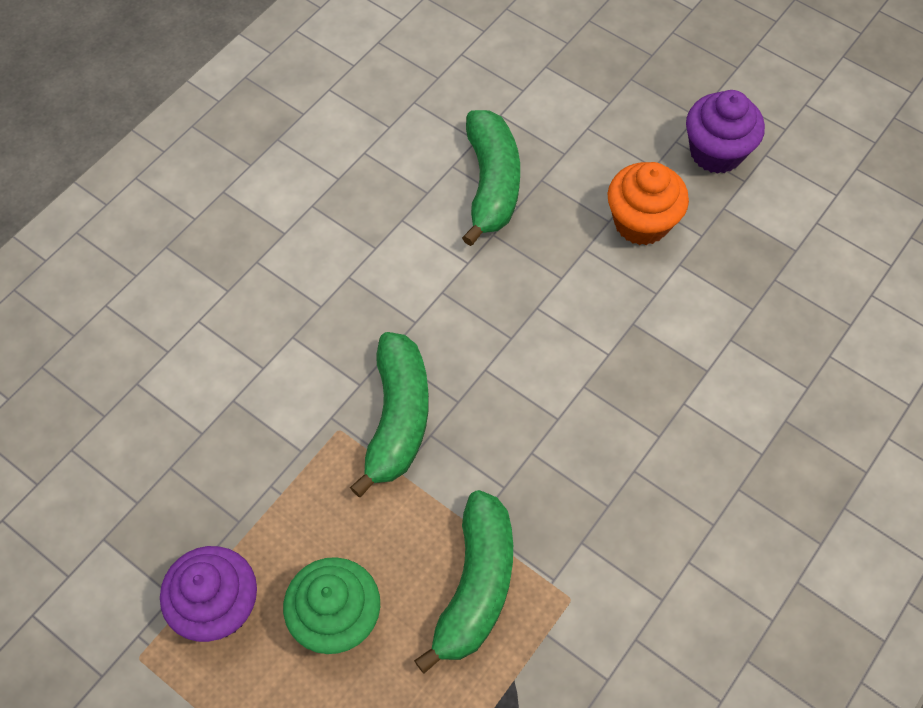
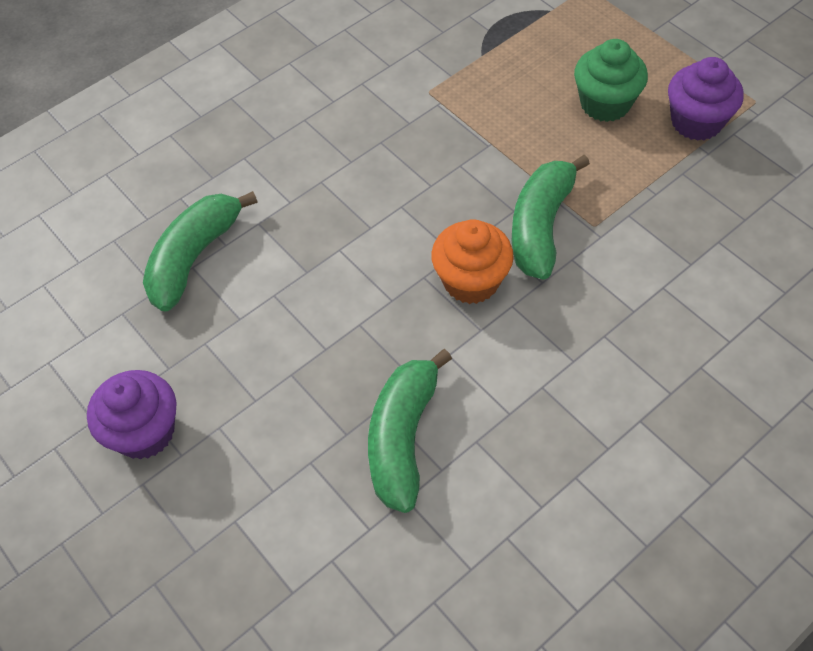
camera: 165 degrees left, 5 degrees down
green banana [414,490,513,674] -> green banana moved to [143,191,258,312]
orange cupcake [608,162,689,245] -> orange cupcake moved to [431,219,514,304]

